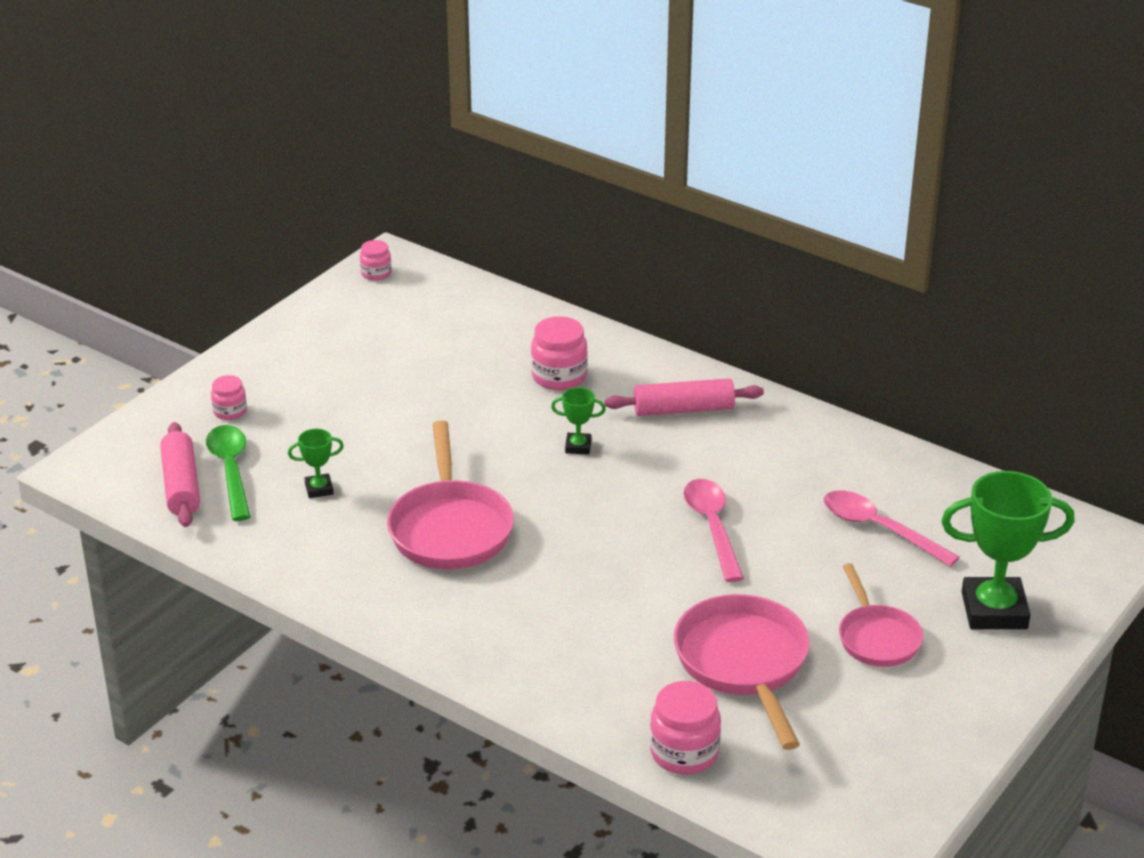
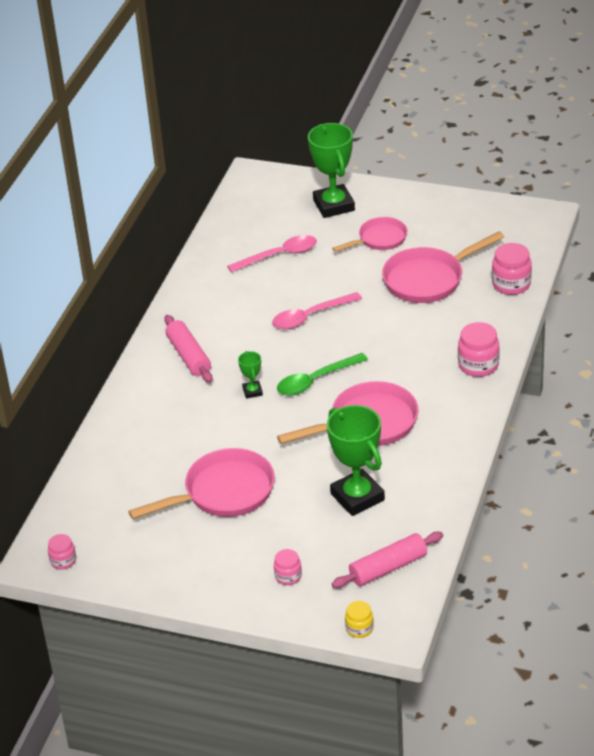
camera: 105 degrees left, 5 degrees up
green spoon [206,425,251,521] -> green spoon moved to [277,353,368,396]
green trophy [288,429,344,498] -> green trophy [327,405,385,516], size x2.16
pink jar [531,316,588,390] -> pink jar moved to [458,322,500,377]
pink spoon [824,490,960,567] -> pink spoon turned 135 degrees counterclockwise [227,235,317,273]
none -> pink pan [128,448,275,519]
none -> yellow jar [345,601,374,638]

